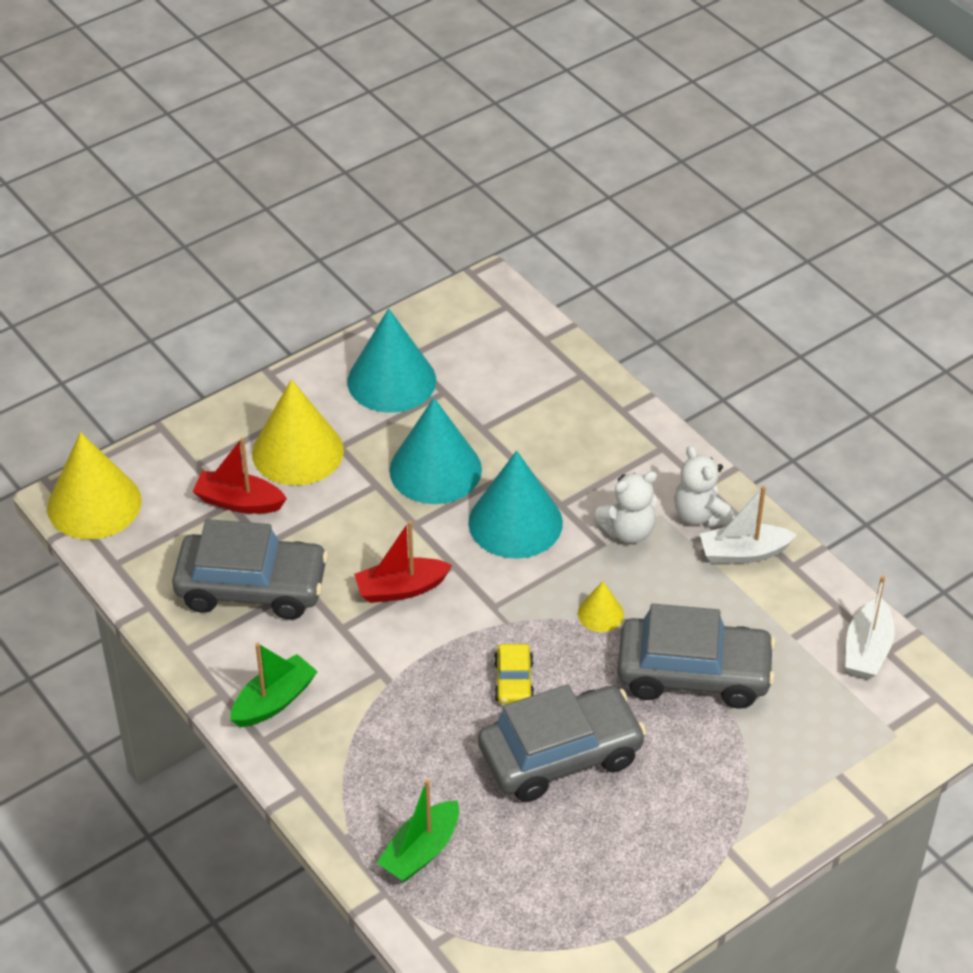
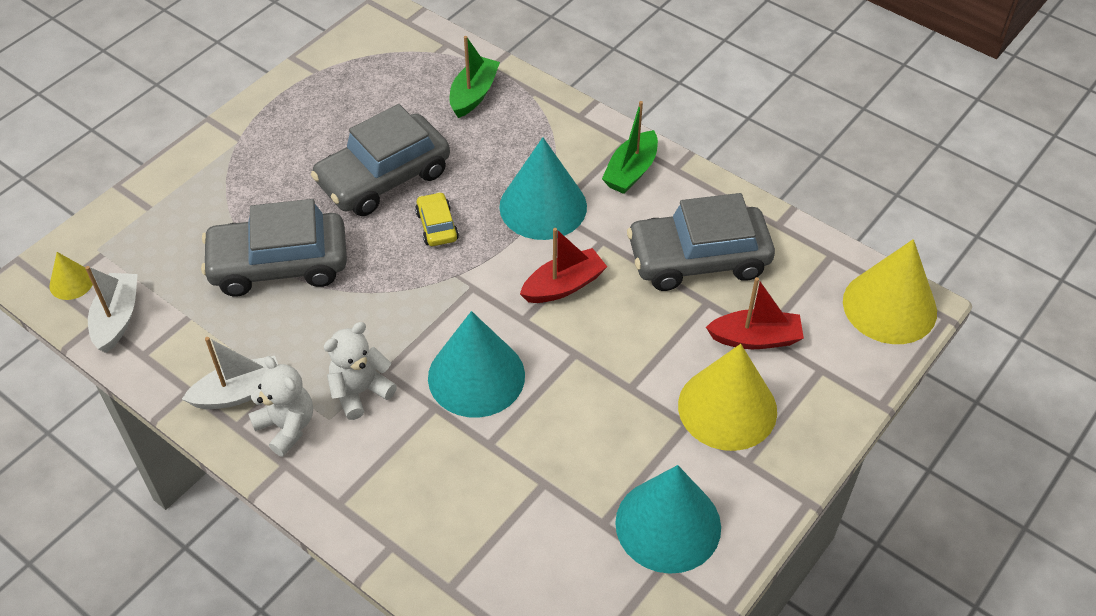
camera: 165 degrees right, 5 degrees up
turquoise cone [389,398,482,504] -> turquoise cone moved to [499,137,587,240]
yellow cone [578,581,624,632] -> yellow cone moved to [49,252,93,300]

